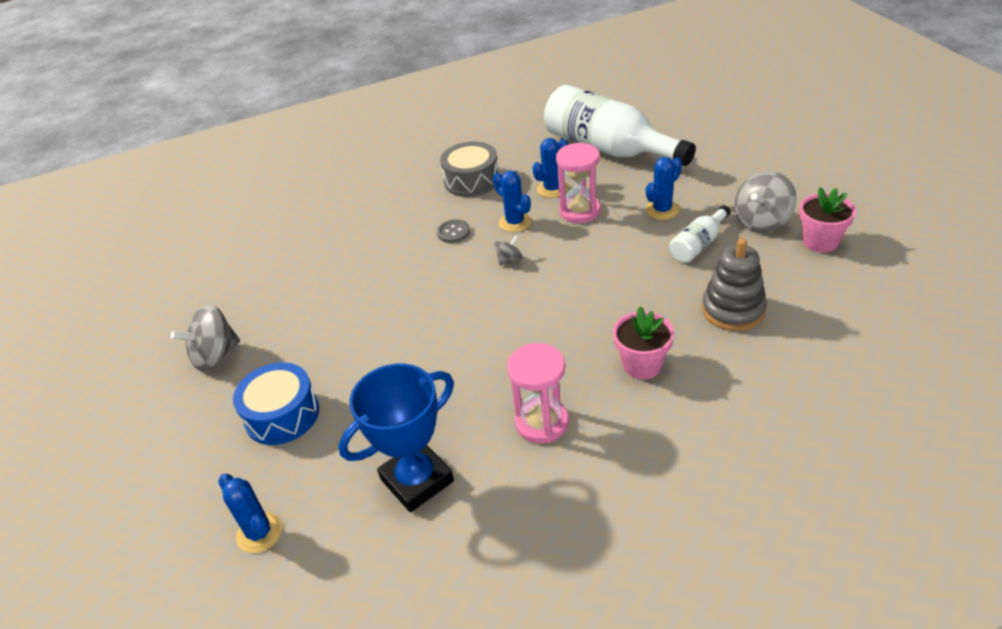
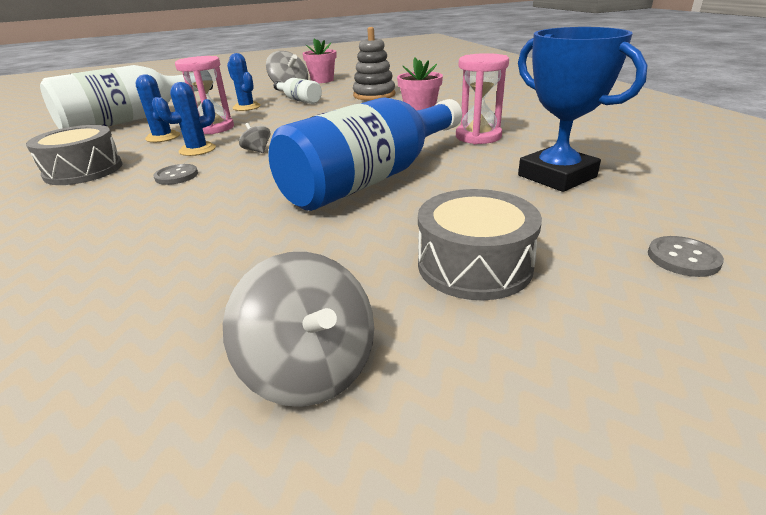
camera: 90 degrees left, 10 degrees down
blue cactus [218,474,283,553] -> grey button [648,236,724,277]
blue drum [233,362,319,445] -> grey drum [418,189,542,300]
none -> blue bottle [268,97,462,211]

